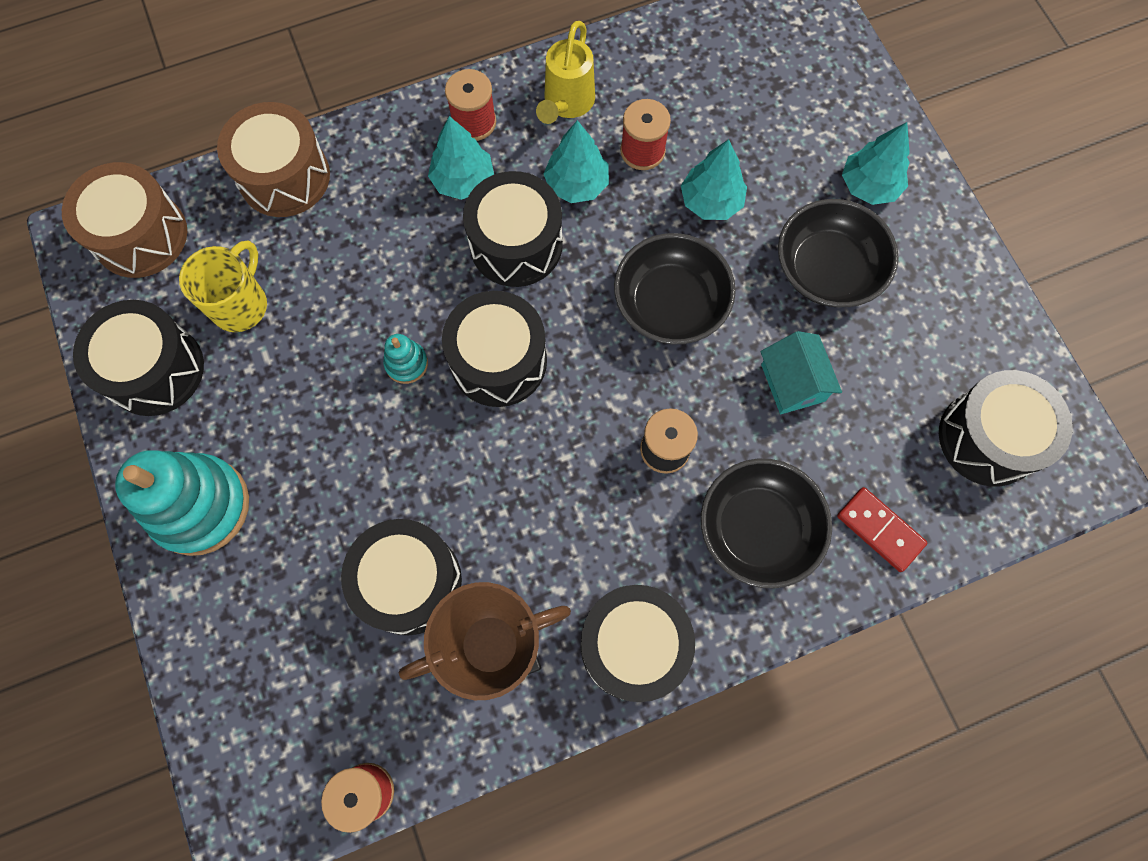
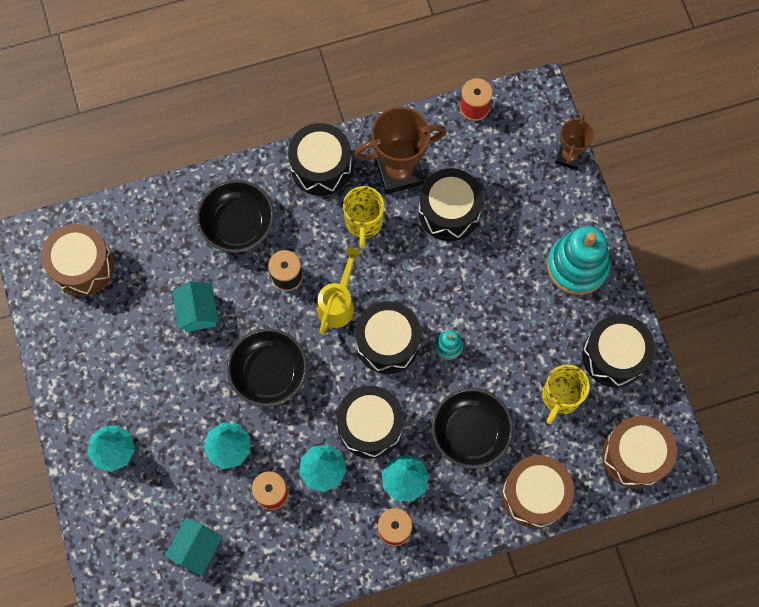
camera: 175 degrees left, 0 degrees up
yellow watering can [536,21,595,124] -> yellow watering can moved to [317,248,361,335]
black bowl [778,199,898,307] -> black bowl moved to [432,388,513,469]
red domino [837,487,927,572] -> none
black drum [939,370,1073,486] -> brown drum [41,224,114,297]
none -> turquoise house [165,517,223,576]
none -> yellow mug [343,186,384,249]
none -> brown trophy [555,114,594,170]

